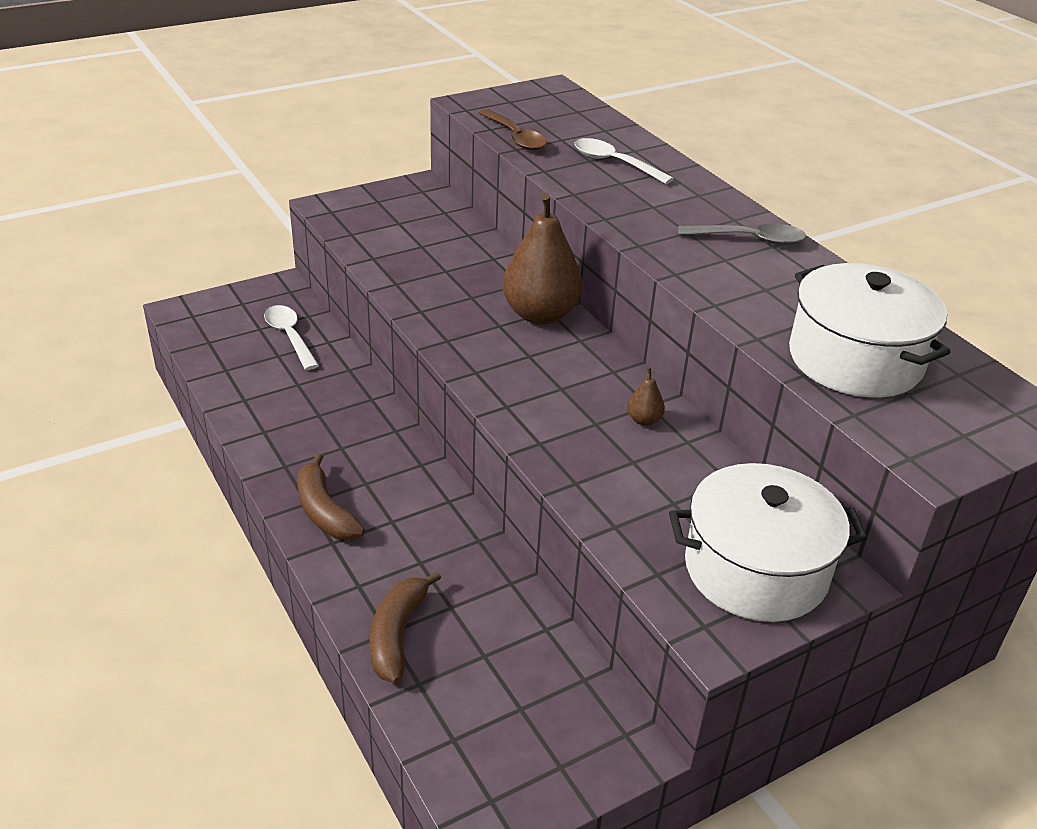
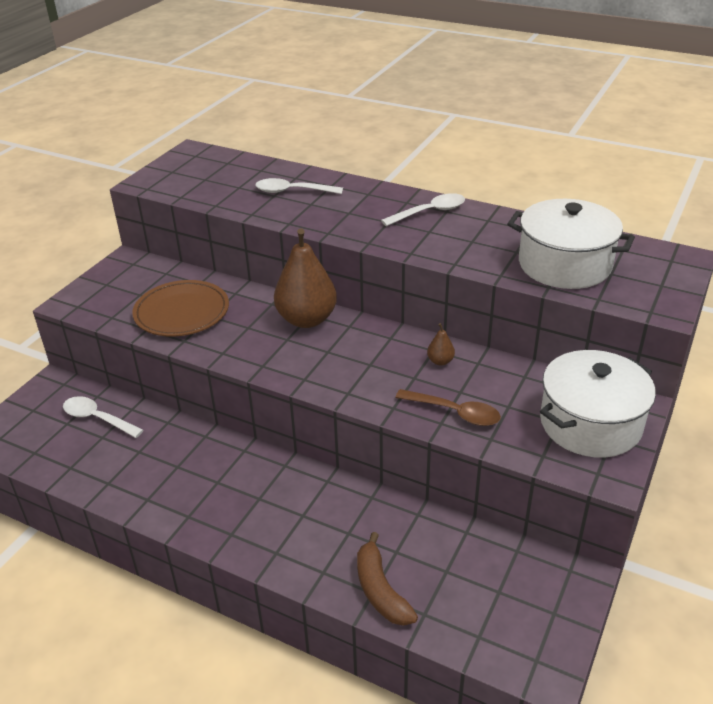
camera: 30 degrees left, 0 degrees up
brown banana [297,453,365,540] -> none
brown spoon [479,109,547,151] -> brown spoon moved to [395,389,501,426]
grey spoon [678,223,806,246] -> white spoon [381,193,465,226]
none -> brown plate [132,280,229,336]

